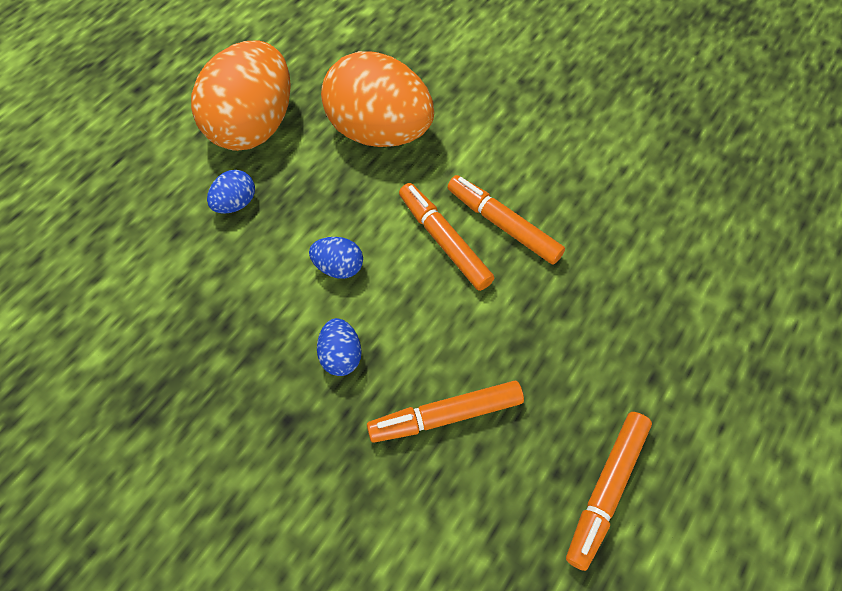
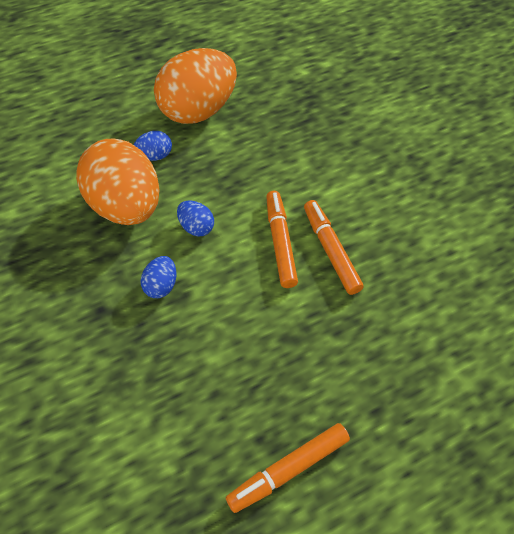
camera: 25 degrees right, 5 degrees down
orange egg [321,51,434,147] -> orange egg moved to [76,139,160,225]
orange marker [367,381,524,443] -> none

